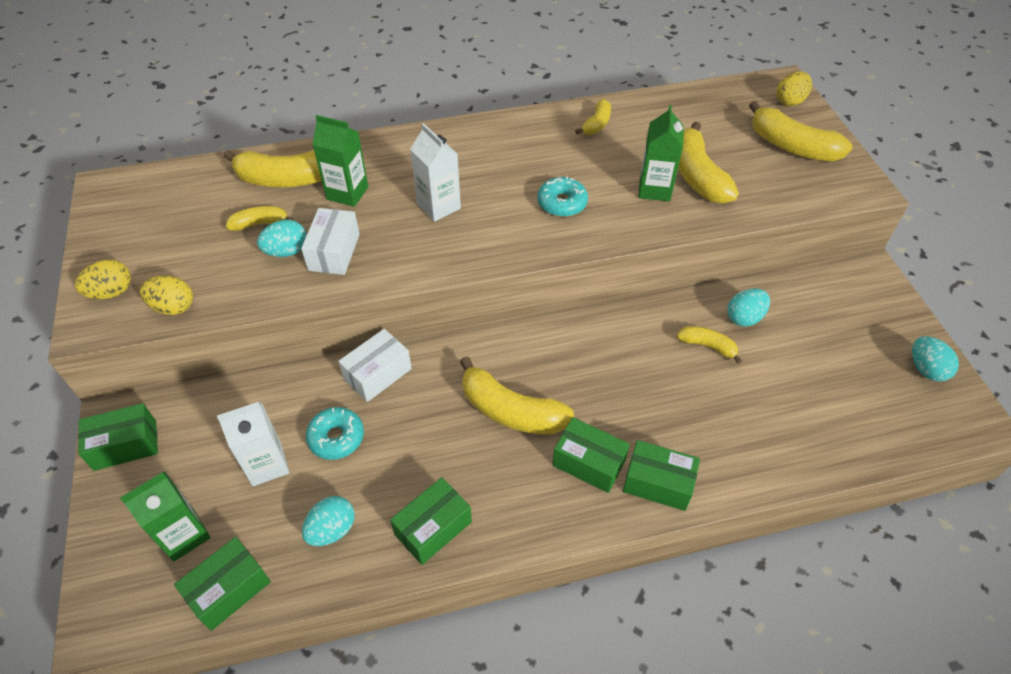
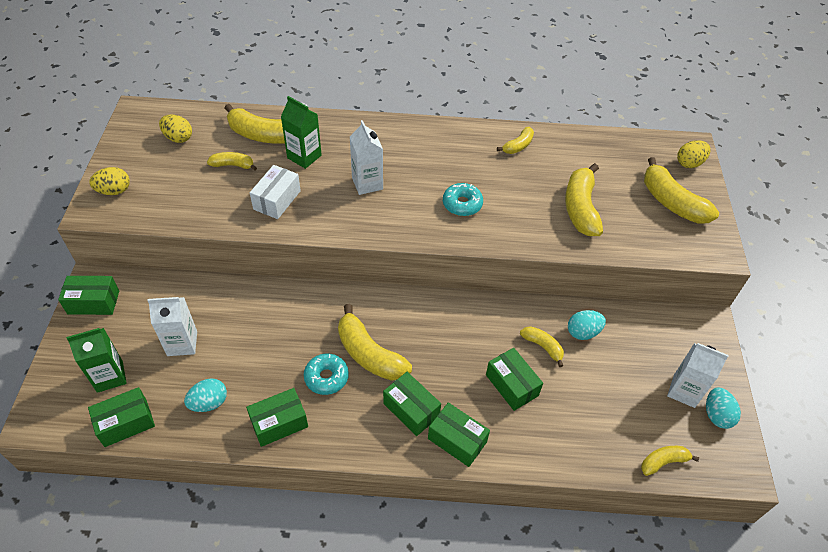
camera: 15 degrees right, 0 degrees up
yellow egg [140,275,193,315] -> yellow egg moved to [159,114,192,143]
turquoise egg [257,220,307,257] -> none
turquoise donut [306,407,364,460] -> turquoise donut moved to [304,354,349,395]
white box [338,329,412,402] -> none
green carton [638,105,684,201] -> none
none -> green box [486,348,543,411]
none -> yellow banana [641,446,699,476]
none -> white carton [667,343,729,408]

